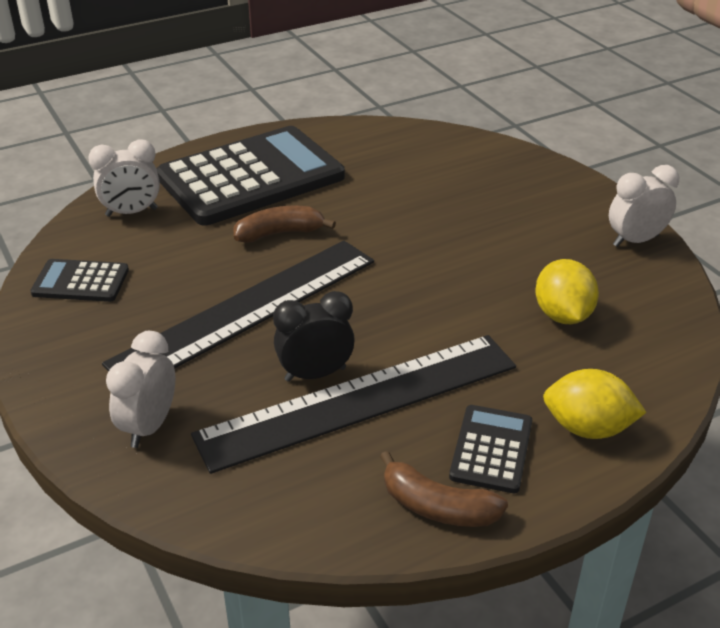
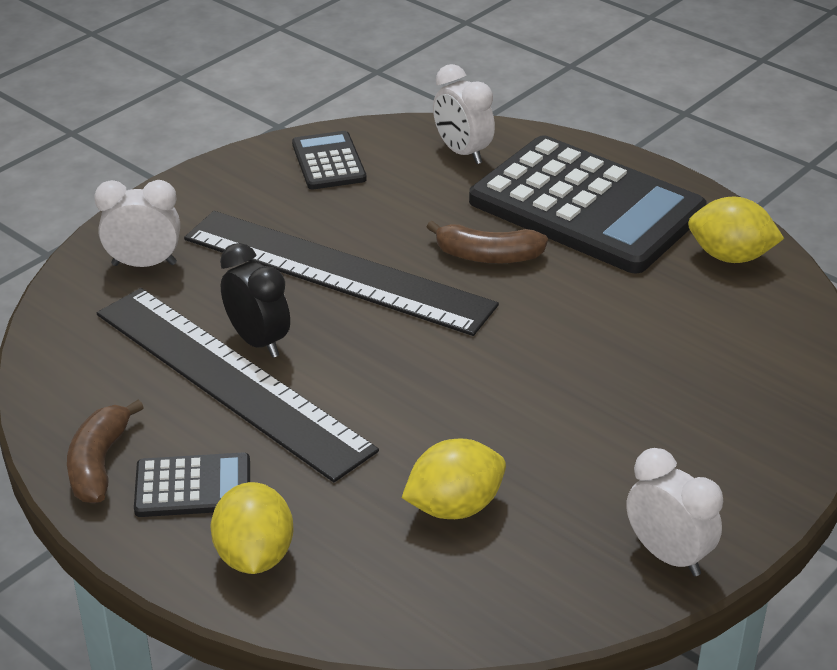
camera: 70 degrees right, 0 degrees up
brown banana [233,206,336,243] -> brown banana turned 135 degrees clockwise [427,221,548,264]
none -> yellow lemon [688,196,784,263]

